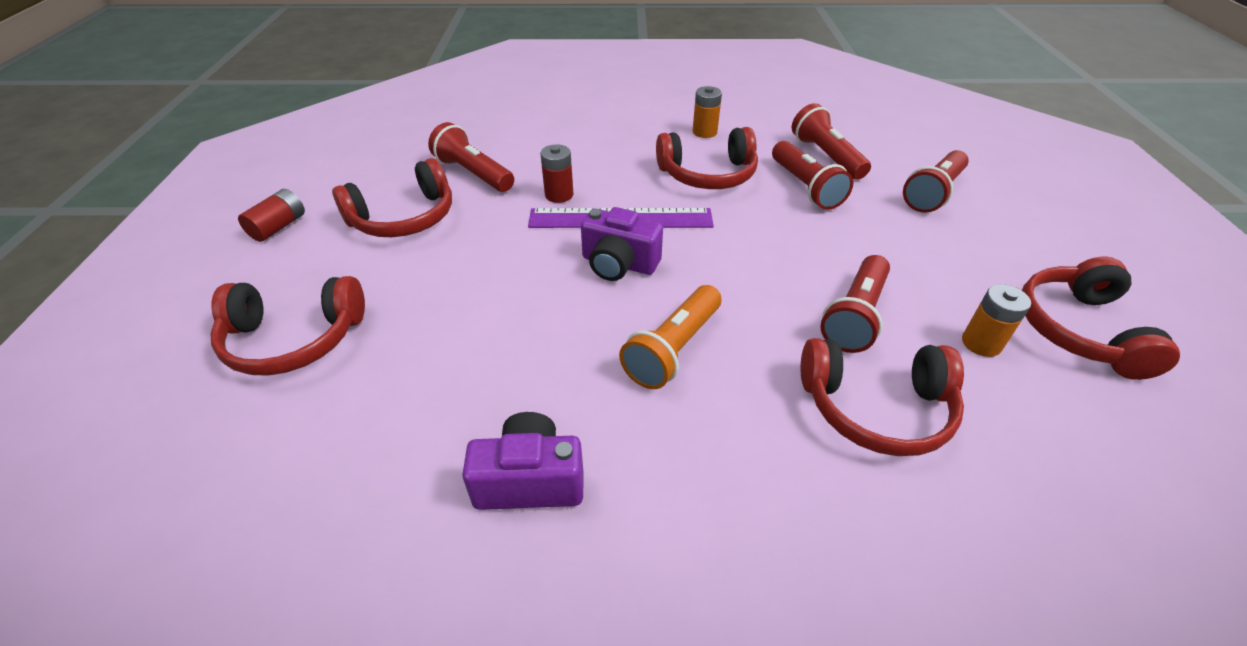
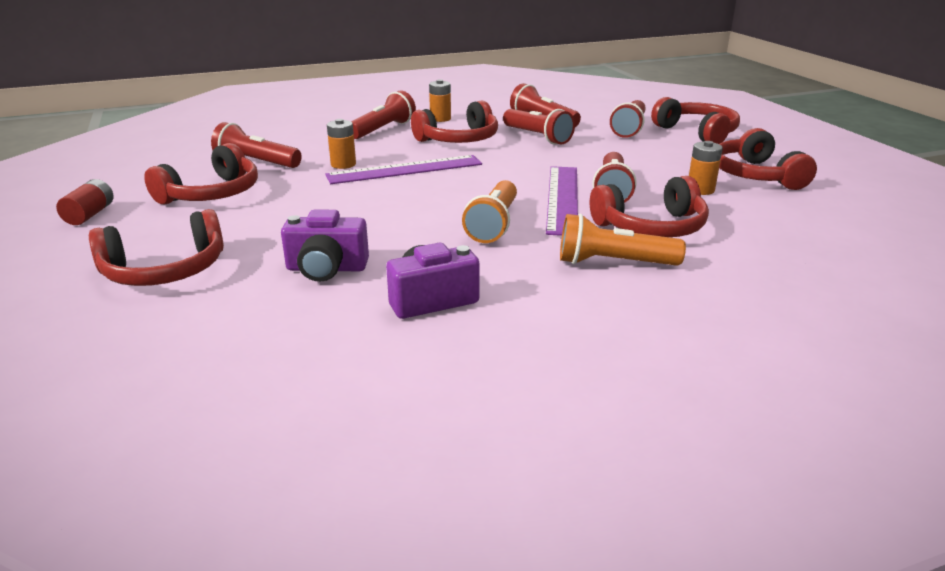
camera: 20 degrees left, 15 degrees down
red battery [540,145,573,203] -> orange battery [327,119,356,169]
purple camera [581,207,663,281] -> purple camera moved to [281,209,369,282]
none -> red flashlight [351,90,416,139]
none -> purple ruler [546,166,578,236]
none -> orange flashlight [560,213,686,266]
none -> red headphones [651,97,740,144]

